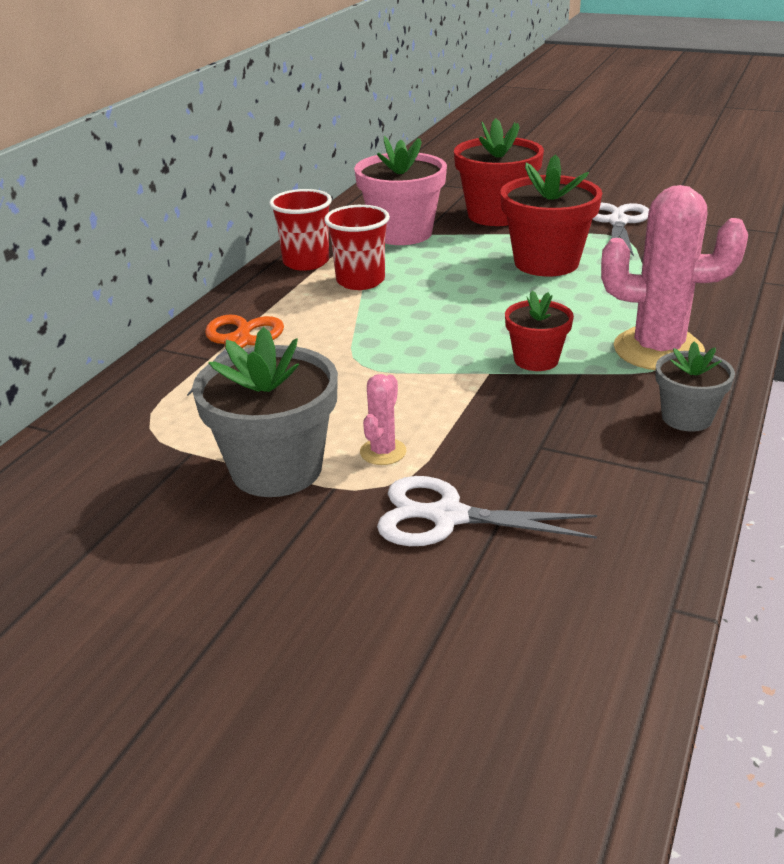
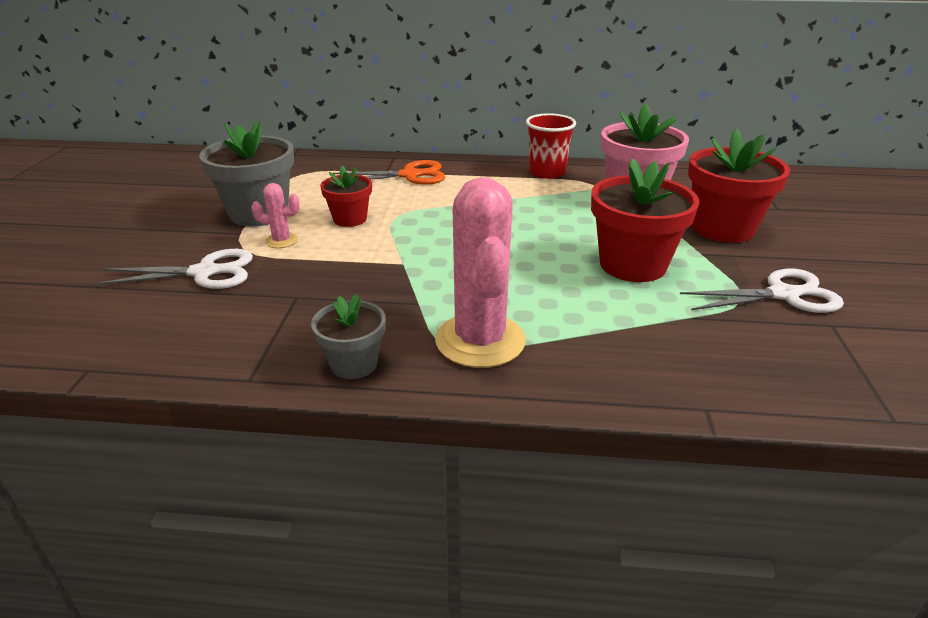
camera: 70 degrees right, 0 degrees up
red cup [324,205,390,290] -> none
white scissors [377,476,597,546] -> white scissors turned 90 degrees clockwise [95,249,253,289]
red flower pot [505,291,574,371] -> red flower pot moved to [320,166,372,227]

